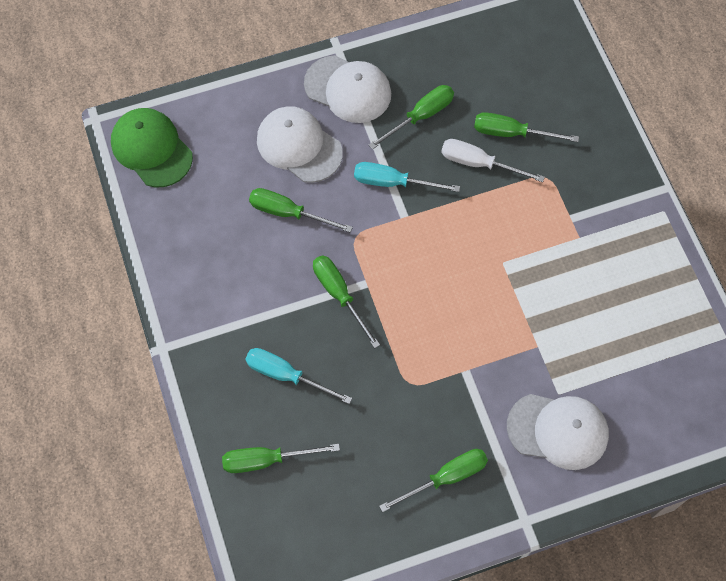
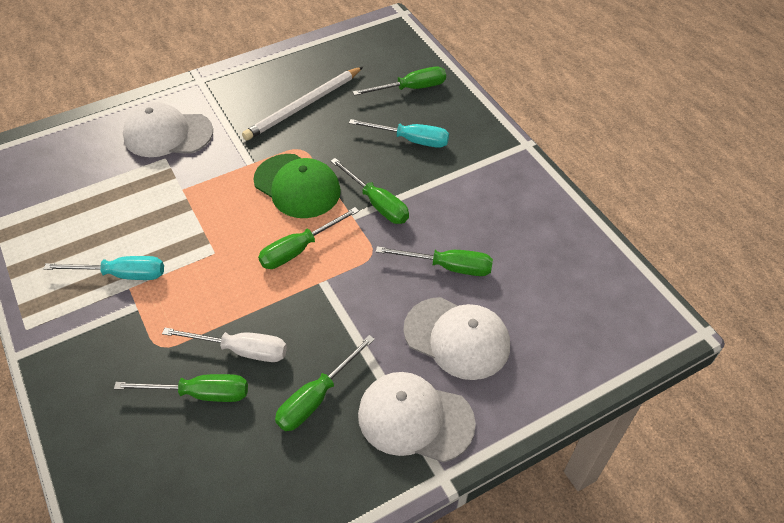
camera: 170 degrees right, 15 degrees down
green cap [111,108,193,187] -> green cap moved to [253,154,341,218]
turquoise screwdriver [354,162,460,192] -> turquoise screwdriver moved to [44,256,164,280]
green screwdriver [379,449,488,512] -> green screwdriver moved to [258,207,359,269]
none -> white pencil [242,67,363,141]

